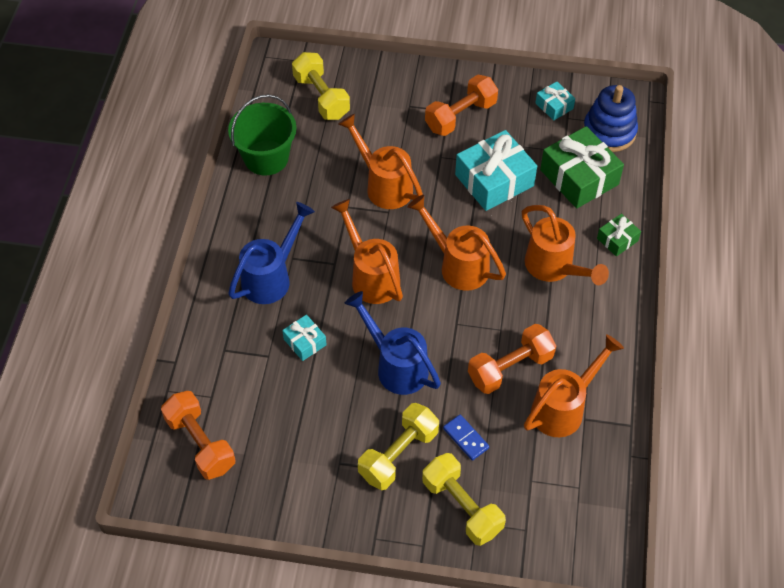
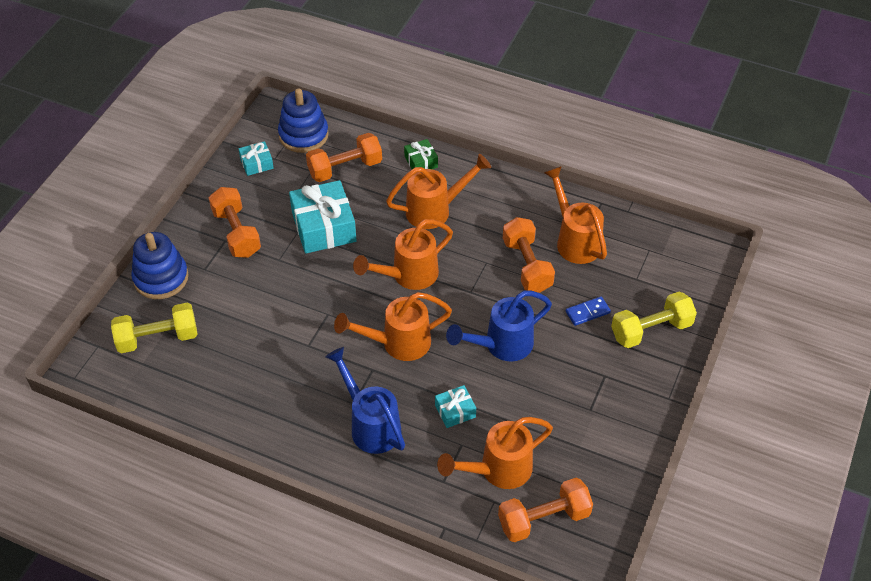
camera: 75 degrees left, 5 degrees down
green bucket [228,94,297,175] -> none
orange watering can [338,114,423,209] -> orange watering can moved to [437,417,553,489]
yellow dumbbell [358,403,439,490] -> none
green gift [540,126,624,208] -> orange dumbbell [306,133,382,182]
none -> blue stacking toy [131,232,188,299]

